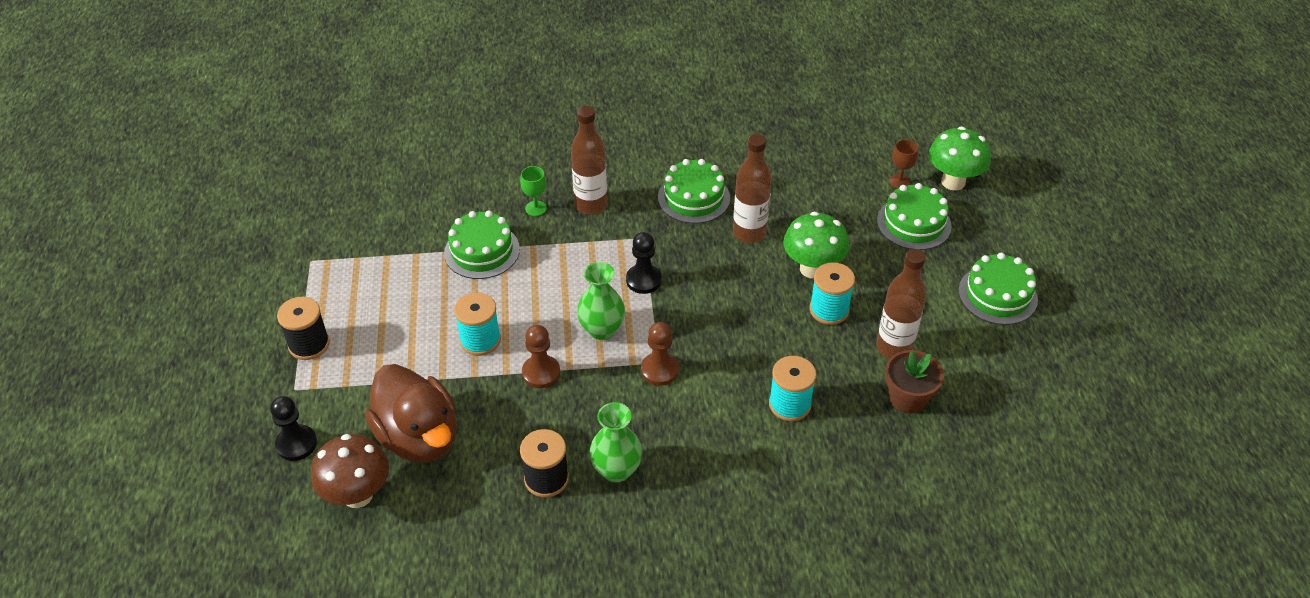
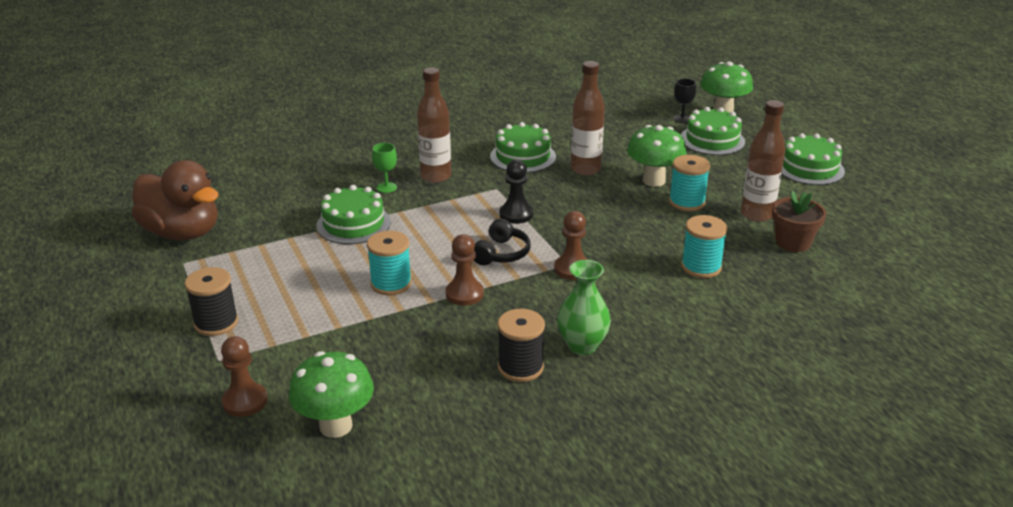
camera: 20 degrees left, 15 degrees down
black pawn [270,396,317,461] -> brown pawn [221,336,268,417]
brown mushroom [311,434,389,508] -> green mushroom [289,351,374,438]
brown duck [365,364,457,462] -> brown duck moved to [132,160,219,240]
green vase [577,262,625,340] -> black headphones [474,219,531,265]
brown goblet [889,140,918,188] -> black goblet [673,78,696,123]

